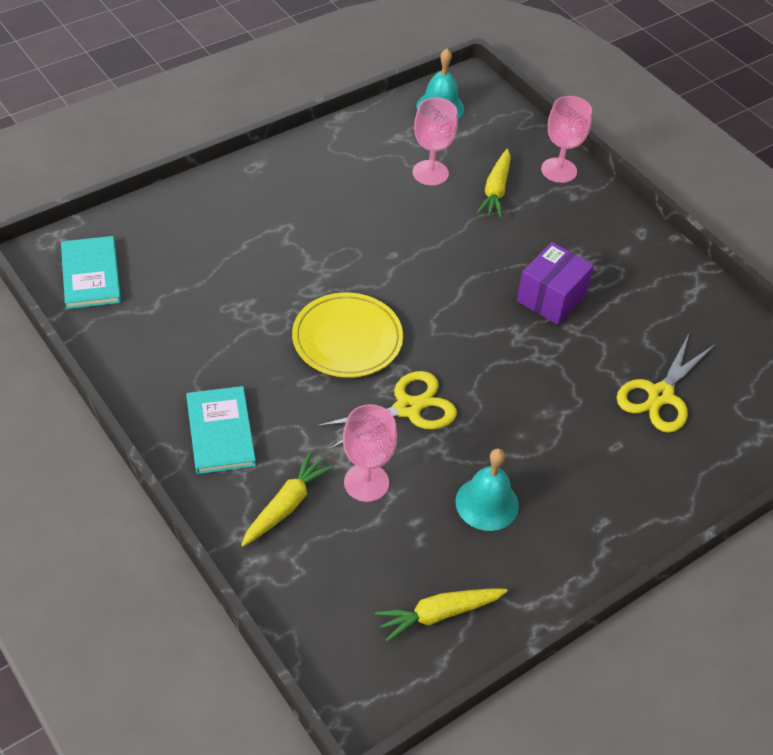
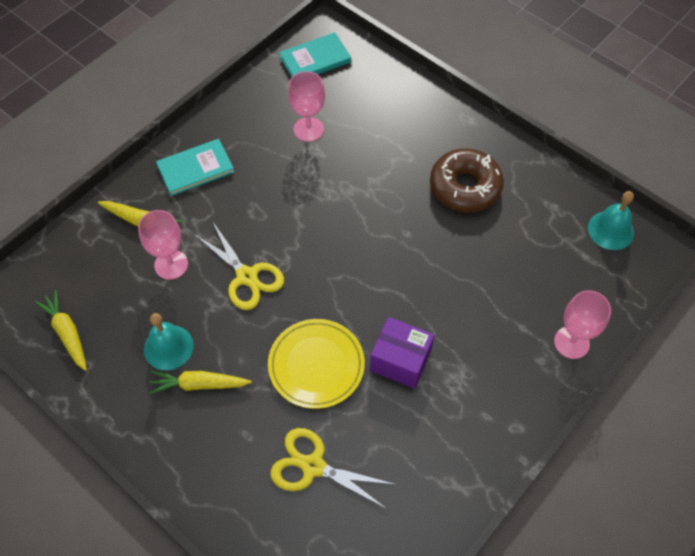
camera: 80 degrees right, 10 degrees up
yellow plate [292,293,403,378] -> yellow plate moved to [268,319,365,409]
pink goblet [413,98,458,186] -> pink goblet moved to [288,71,325,142]
yellow carrot [477,149,511,218] -> yellow carrot moved to [149,371,252,394]
none -> brown donut [430,148,504,213]

